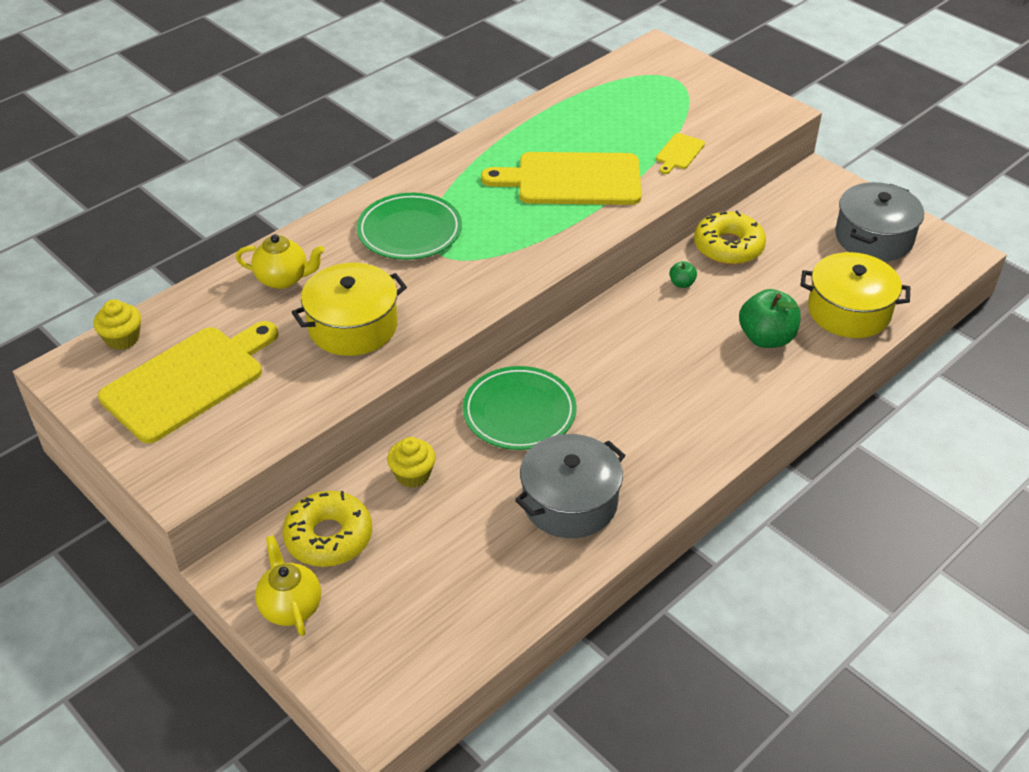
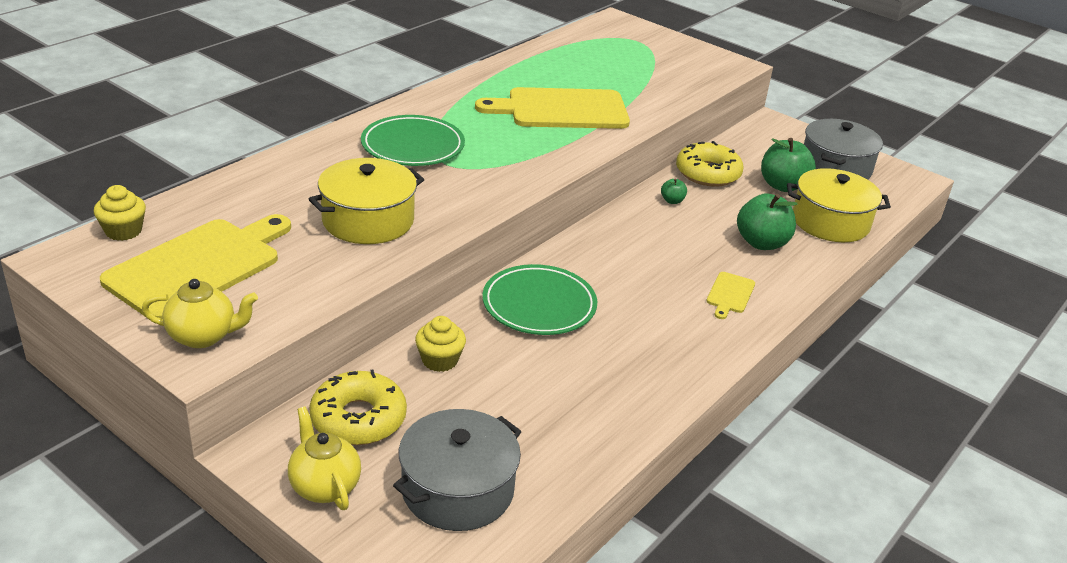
camera: 10 degrees left, 10 degrees down
yellow teapot [236,234,324,289] -> yellow teapot moved to [142,279,258,348]
grey pot [515,434,626,538] -> grey pot moved to [393,409,522,531]
yellow cutting board [656,133,705,174] -> yellow cutting board moved to [706,272,755,319]
none -> green apple [761,138,816,192]

